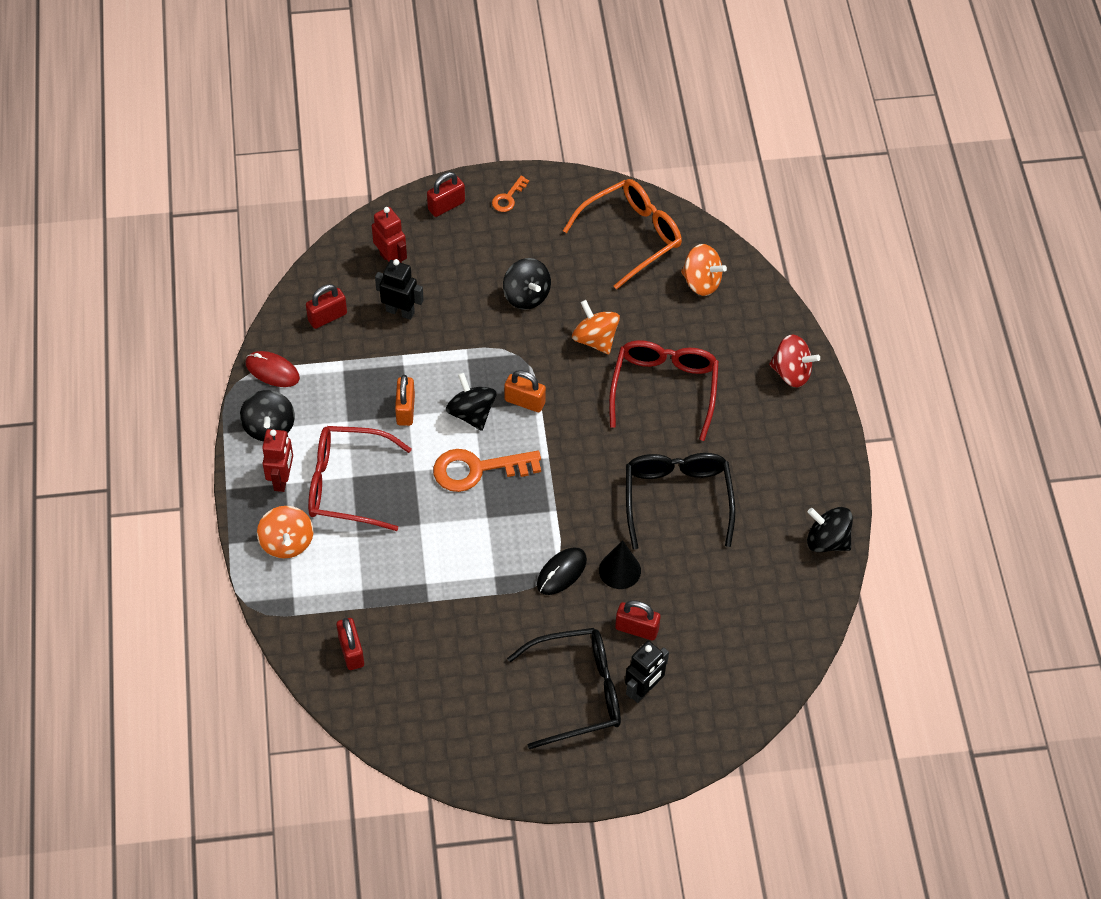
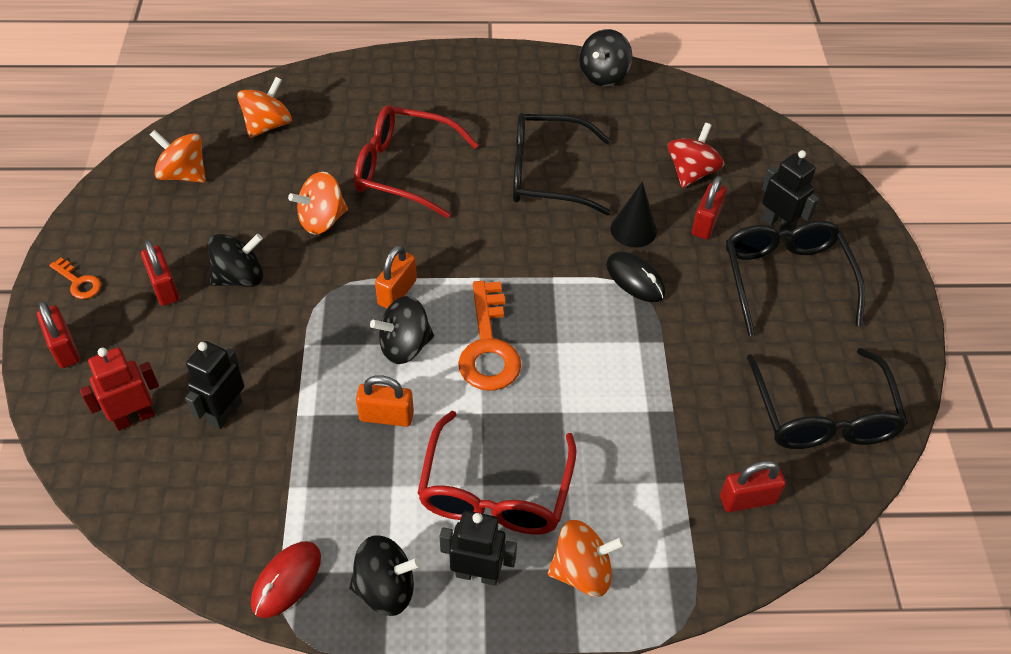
camera: 85 degrees left, 5 degrees down
red robot [262,429,293,492] -> black robot [439,511,517,586]
red padlock [306,284,347,329] -> red padlock moved to [141,240,179,306]
orange glasses [563,179,682,289] -> orange spinning top [150,130,206,183]
red spinning top [769,334,820,387] -> red spinning top moved to [668,123,724,188]
none -> black glasses [746,348,908,449]

